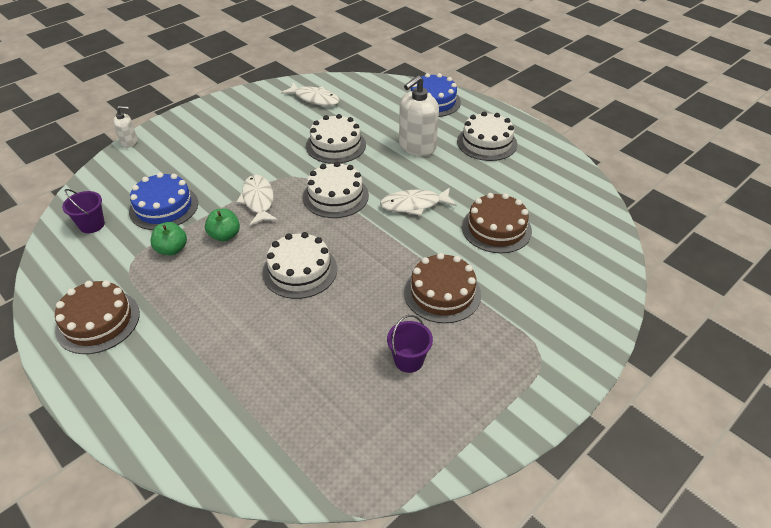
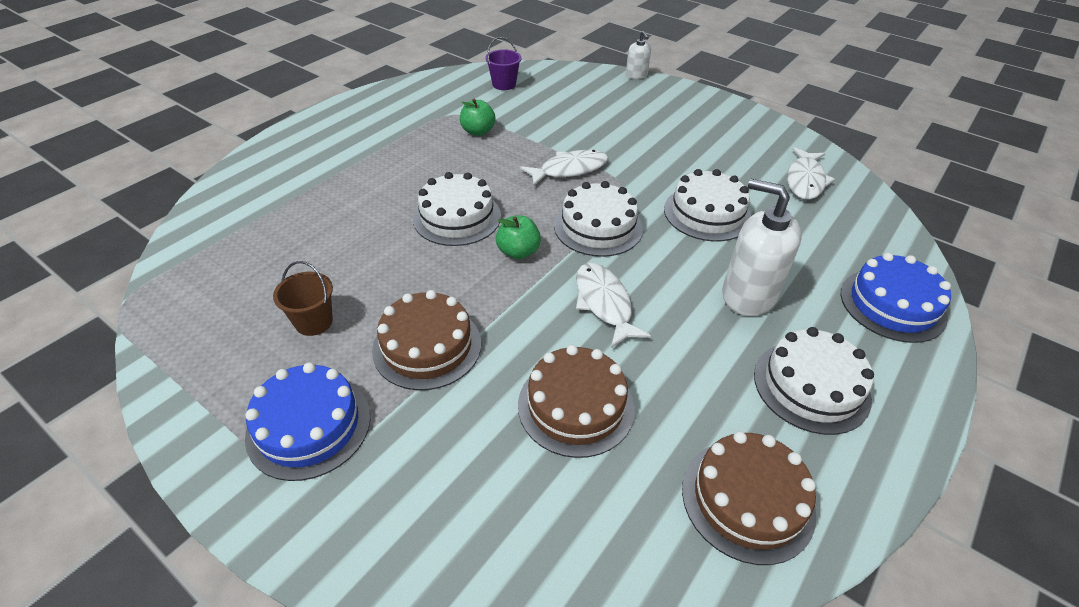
camera: 80 degrees right, 0 degrees up
brown cake [55,280,140,354] -> brown cake moved to [682,431,816,565]
blue cake [129,172,198,230] -> blue cake moved to [245,362,370,481]
green apple [205,209,240,241] -> green apple moved to [496,216,541,259]
purple bucket [387,315,433,373] -> brown bucket [273,261,333,336]

